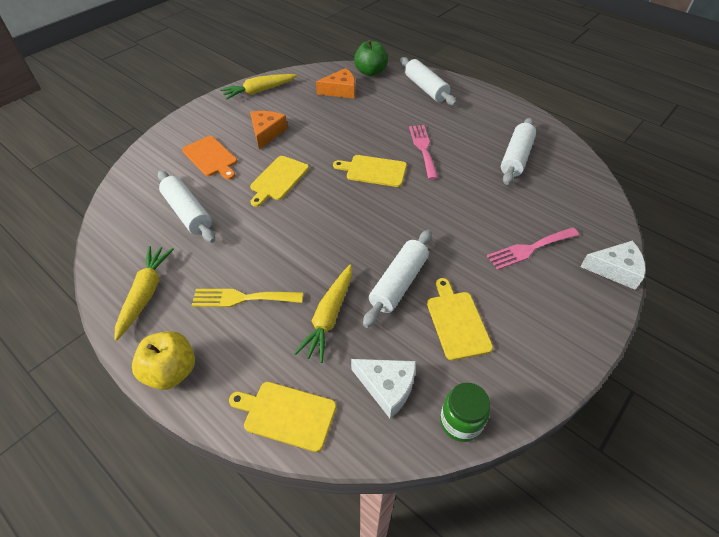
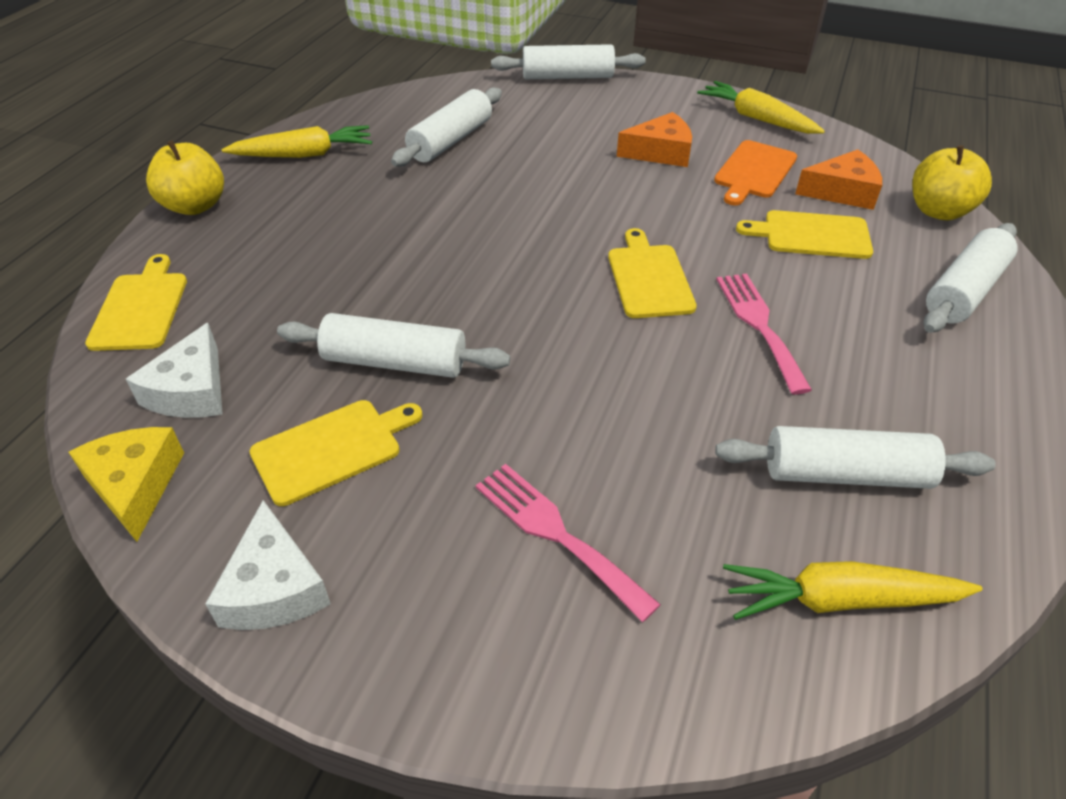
camera: 70 degrees right, 5 degrees down
orange cutting board [182,136,237,180] -> orange cutting board moved to [714,140,797,206]
yellow fork [192,289,303,307] -> none
yellow cutting board [250,156,309,207] -> yellow cutting board moved to [736,210,873,259]
yellow carrot [294,264,352,363] -> yellow carrot moved to [723,561,982,620]
orange cheese [316,68,355,98] -> orange cheese turned 60 degrees counterclockwise [795,149,882,210]
green apple [354,40,388,76] -> yellow apple [912,145,992,220]
pink fork [409,125,438,180] -> pink fork turned 75 degrees counterclockwise [716,273,812,395]
green jar [440,383,490,442] -> yellow cheese [69,427,184,542]
white cheese [580,241,646,290] -> white cheese moved to [205,500,331,630]
none -> white rolling pin [491,44,646,79]

